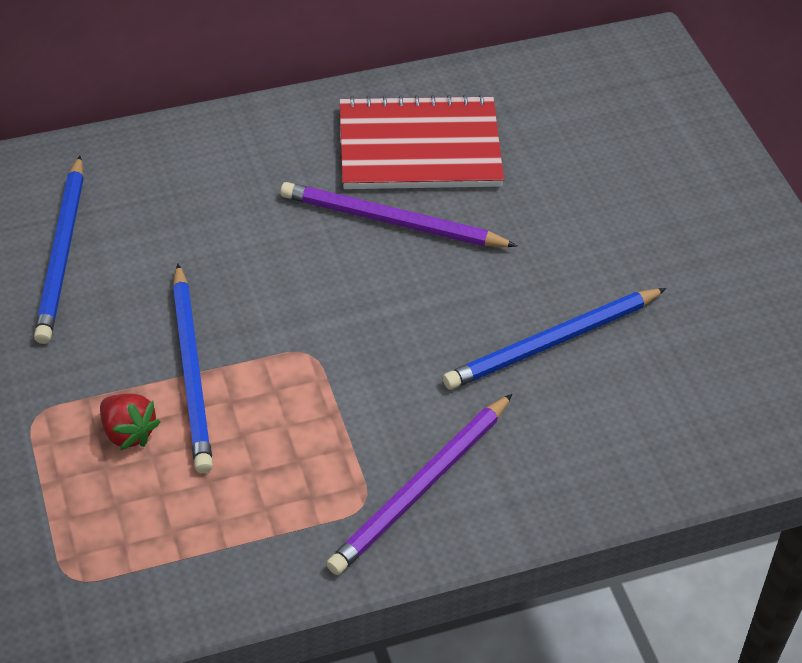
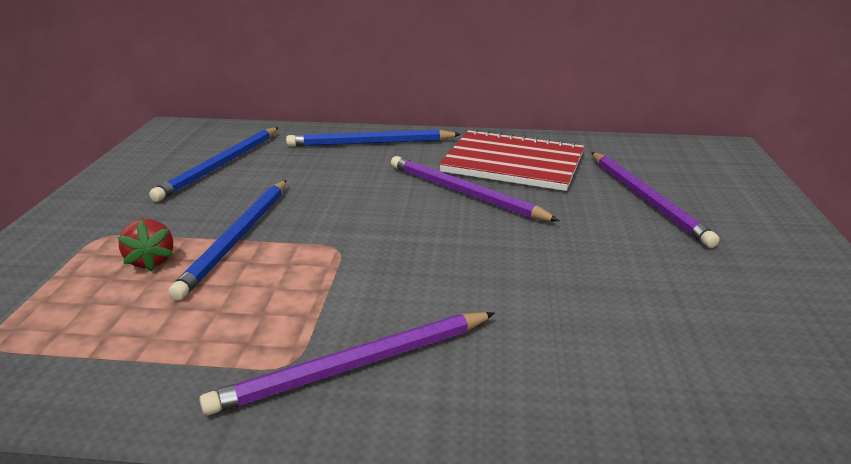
camera: 25 degrees right, 20 degrees down
blue pencil [443,288,666,389] -> blue pencil moved to [286,130,461,147]
none -> purple pencil [591,152,719,248]

